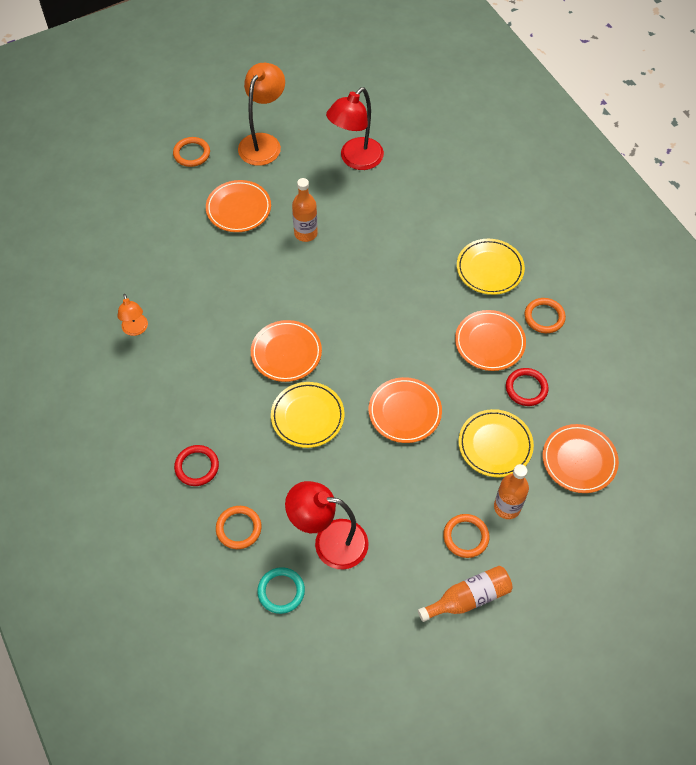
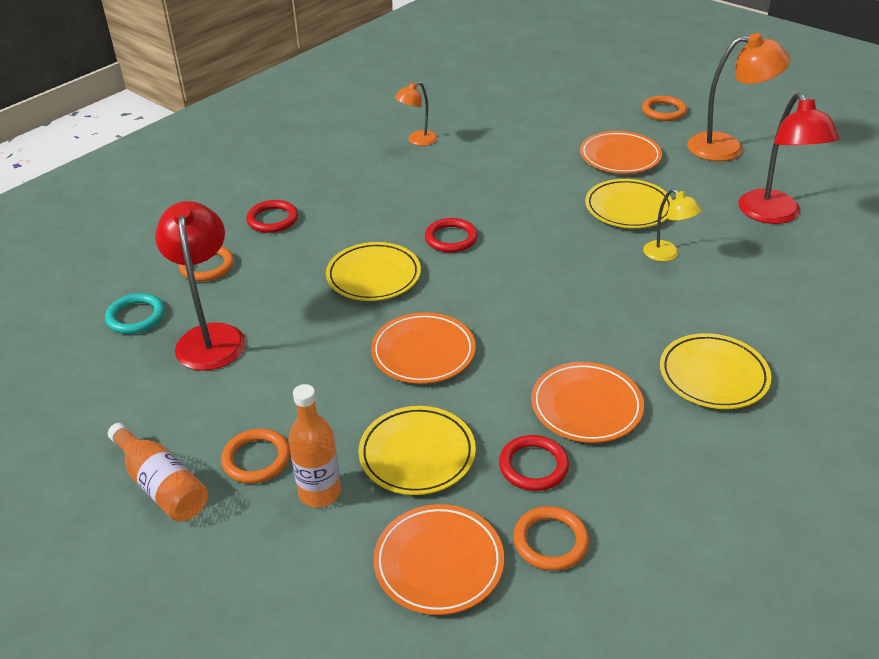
camera: 70 degrees right, 20 degrees down
orange plate [251,320,322,382] -> red ring [425,218,478,253]
orange bottle [292,178,318,242] -> yellow plate [585,179,673,228]
red lamp [326,87,384,170] -> red lamp turned 120 degrees counterclockwise [738,92,839,224]
orange ring [524,298,566,333] -> orange ring moved to [513,506,589,571]
none -> yellow lamp [643,189,702,262]

